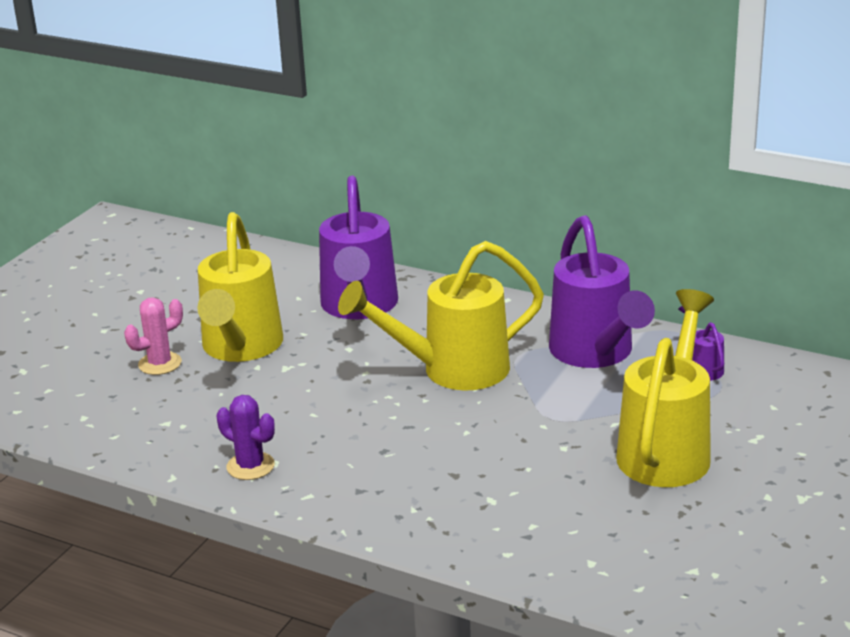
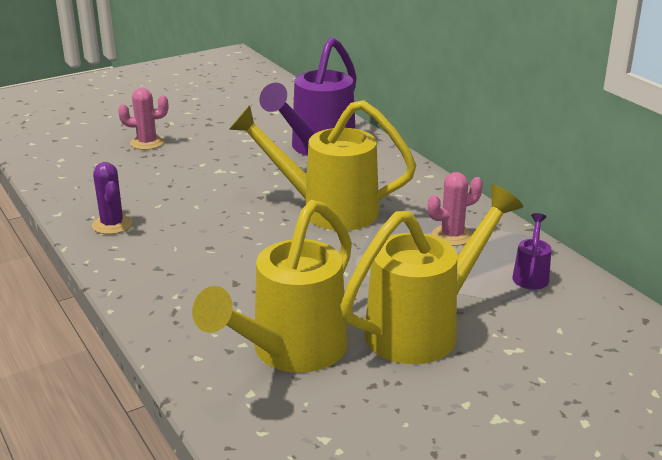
camera: 30 degrees right, 0 degrees up
yellow watering can [197,212,283,362] -> yellow watering can moved to [192,200,352,373]
purple watering can [549,215,655,368] -> pink cactus [428,172,483,246]

